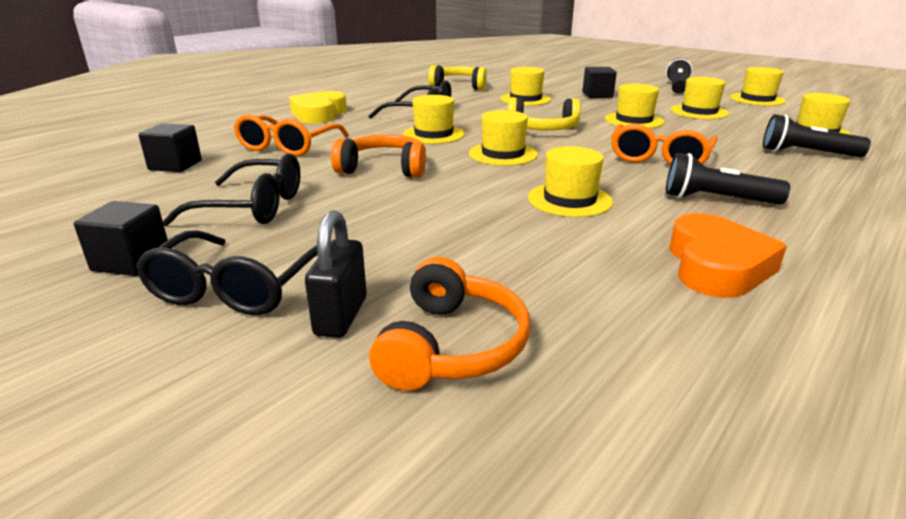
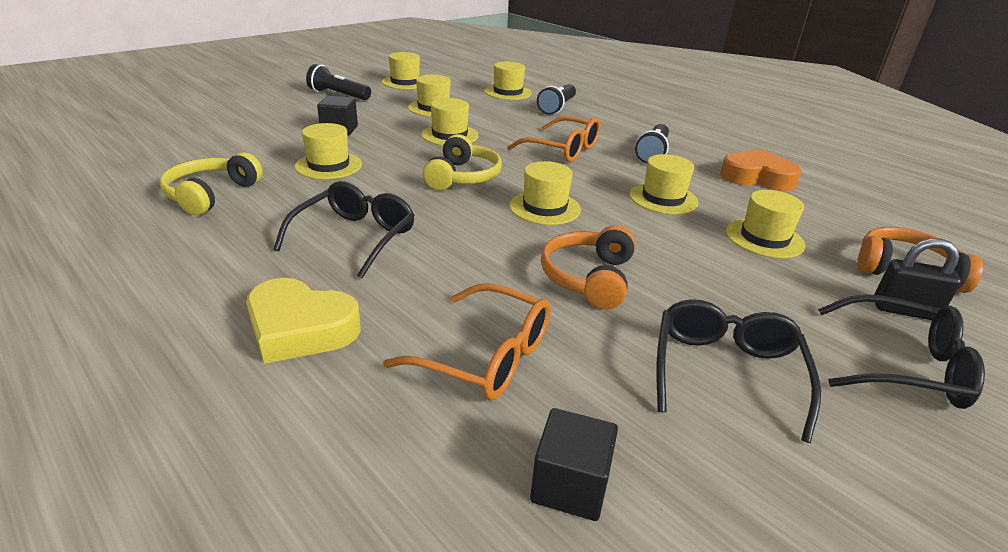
camera: 85 degrees left, 5 degrees up
black cube [74,201,168,276] -> none
yellow hat [403,95,465,144] -> yellow hat moved to [726,190,805,258]

